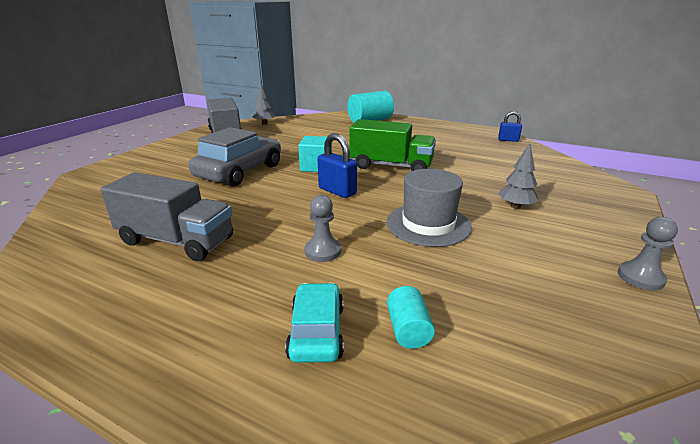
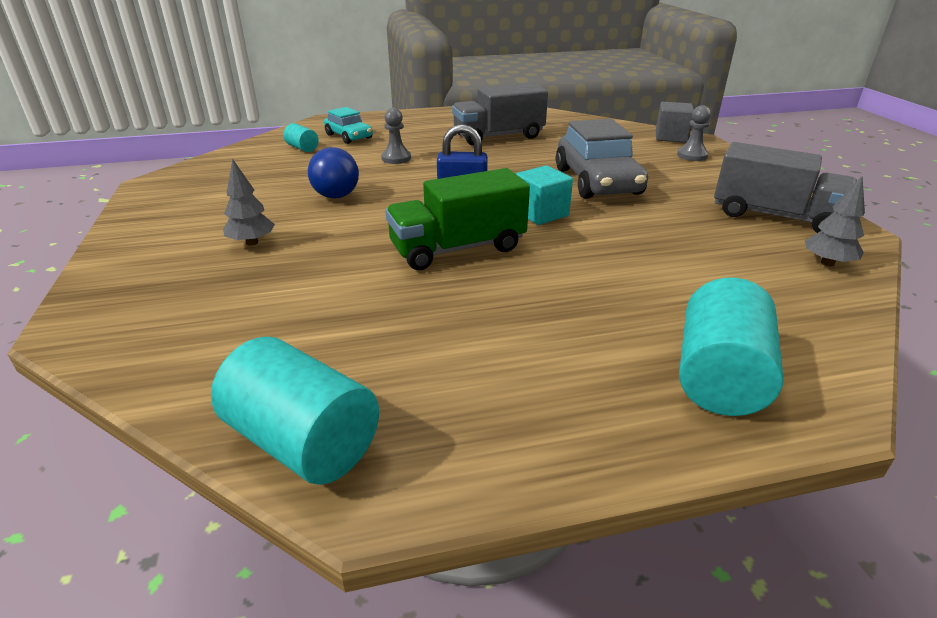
camera: 140 degrees right, 5 degrees up
grey hat [386,169,472,247] -> blue ball [308,147,359,199]
blue padlock [498,111,522,142] -> turquoise cylinder [211,337,379,485]
grey pawn [618,217,678,290] -> grey pawn moved to [677,105,711,161]
none -> grey cube [656,102,694,143]

